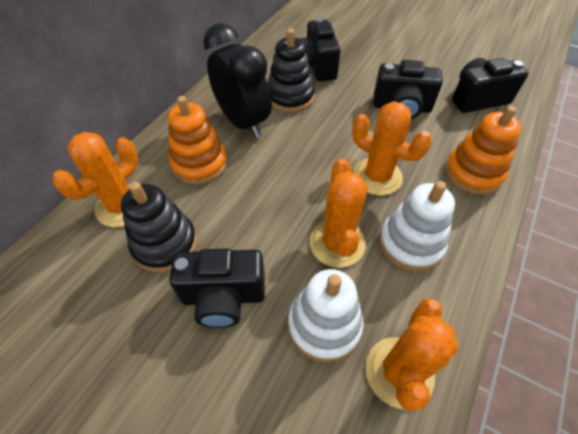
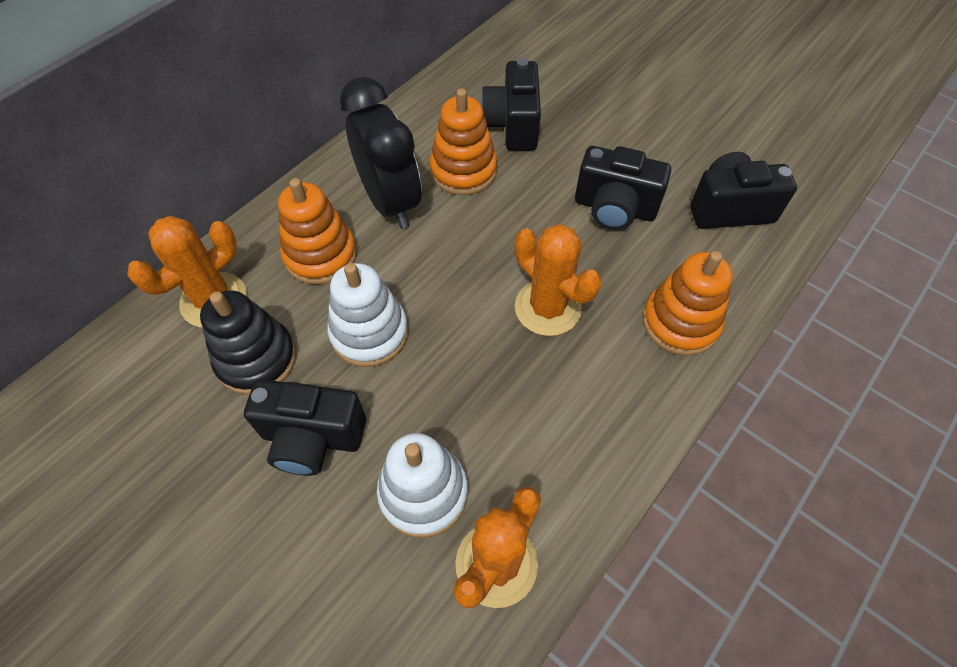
camera: 10 degrees right, 5 degrees up
black stacking toy [268,29,315,112] -> orange stacking toy [430,88,497,195]
orange cactus [309,159,368,268] -> none
white stacking toy [379,181,455,271] -> white stacking toy moved to [327,263,409,367]

